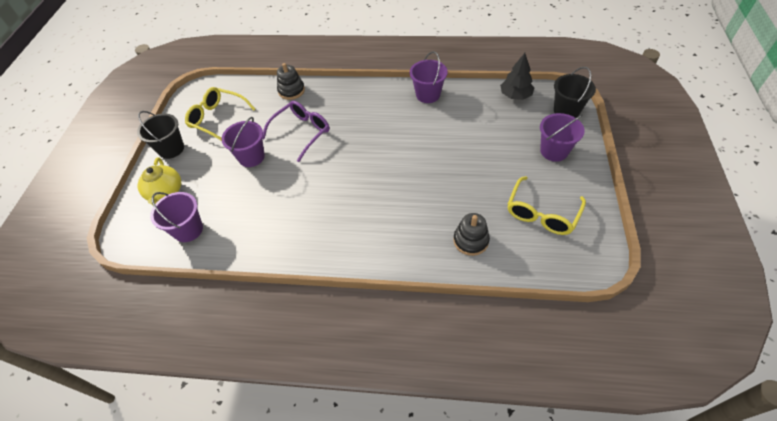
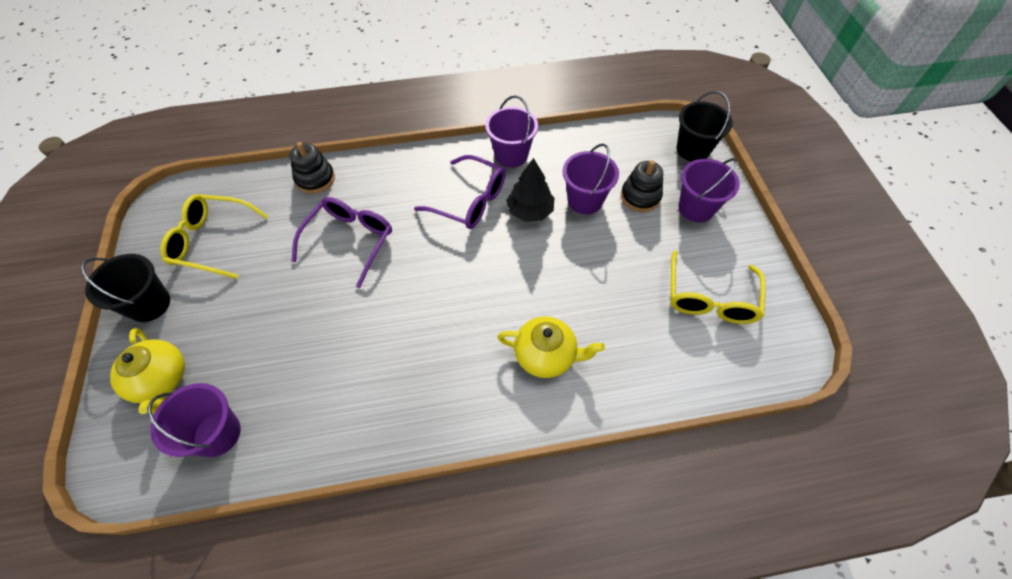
camera: 20 degrees left, 5 degrees up
purple bucket [221,117,265,167] -> purple bucket moved to [563,144,619,215]
black stacking toy [453,213,490,256] -> black stacking toy moved to [621,160,663,212]
black tree [500,53,534,100] -> black tree moved to [506,158,554,222]
none -> purple glasses [414,155,506,229]
none -> yellow teapot [497,316,605,378]

